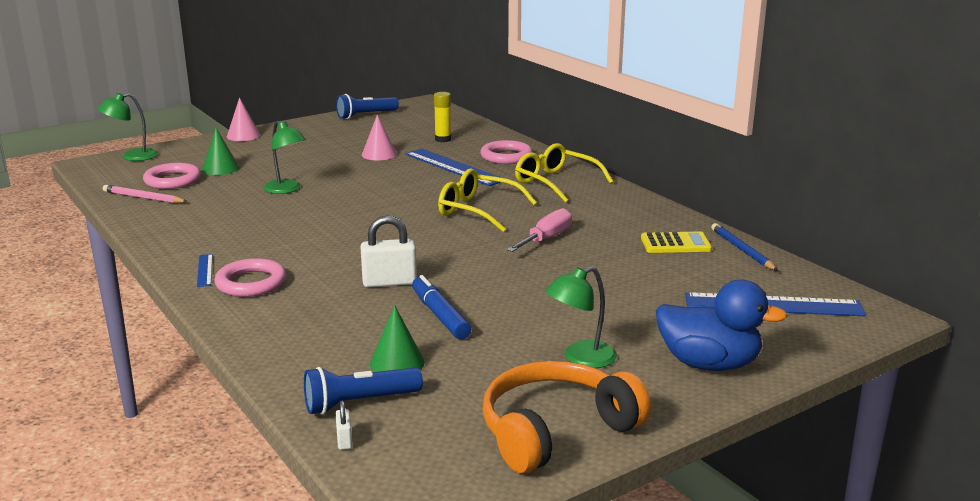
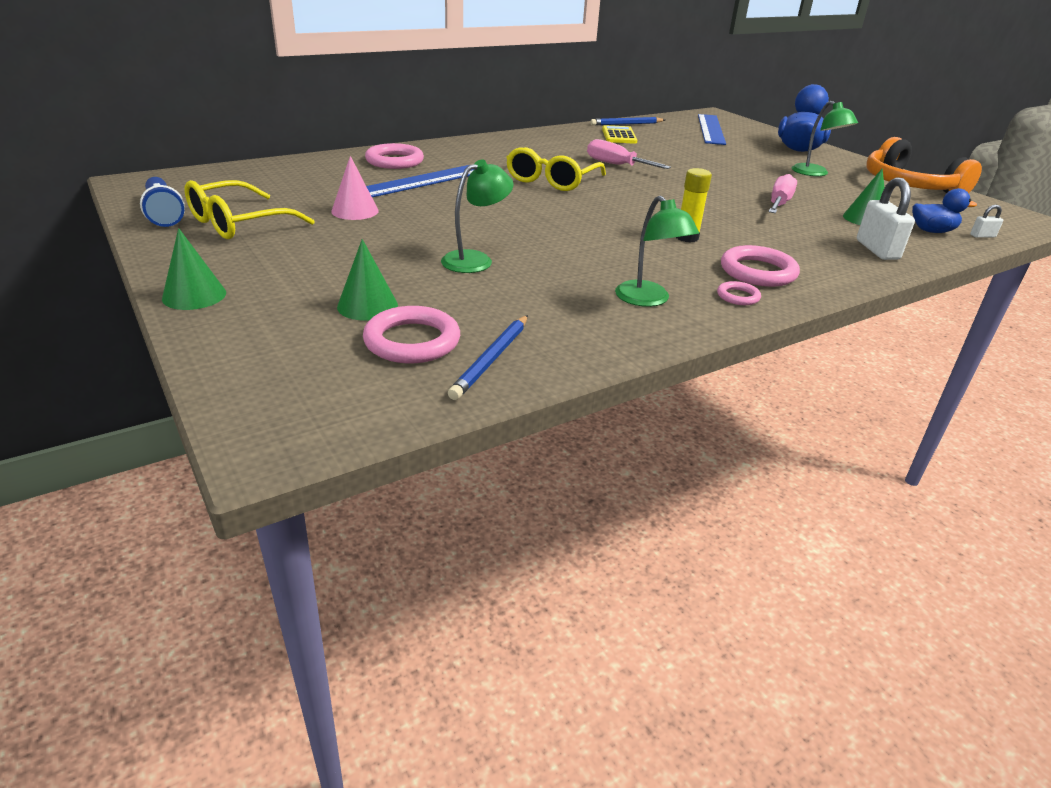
camera: 90 degrees left, 10 degrees up
green lamp [98,93,158,161] -> green lamp moved to [615,195,699,307]
pink pencil [103,185,188,203] -> blue pencil [448,315,528,400]
blue ruler [197,254,213,287] -> pink ring [717,281,761,305]
pink cone [227,98,260,141] -> green cone [162,228,226,310]
blue flashlight [304,367,423,415] -> blue duck [912,188,977,233]
white padlock [360,215,417,287] -> white padlock moved to [857,177,915,260]
blue marker [412,275,471,339] -> pink screwdriver [768,174,797,213]
yellow glue stick [434,92,451,142] -> yellow glue stick moved to [676,168,712,243]
yellow glasses [515,143,614,203] -> yellow glasses moved to [184,180,315,239]

